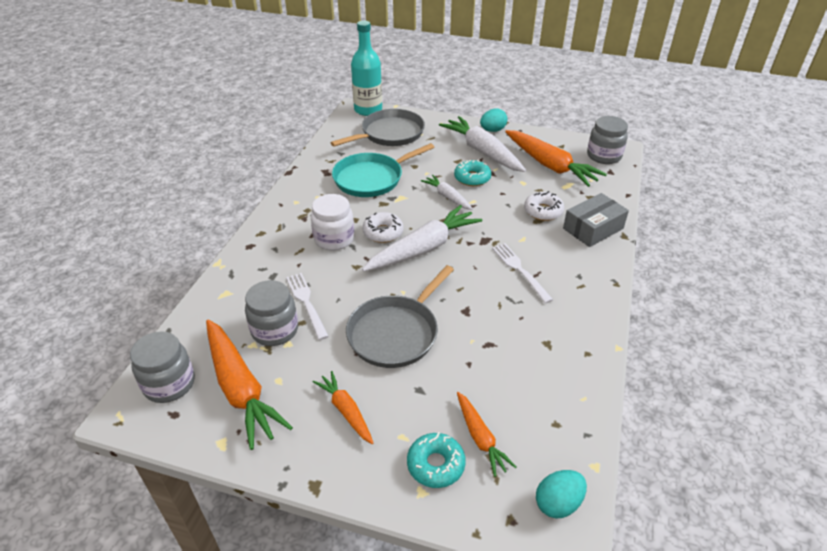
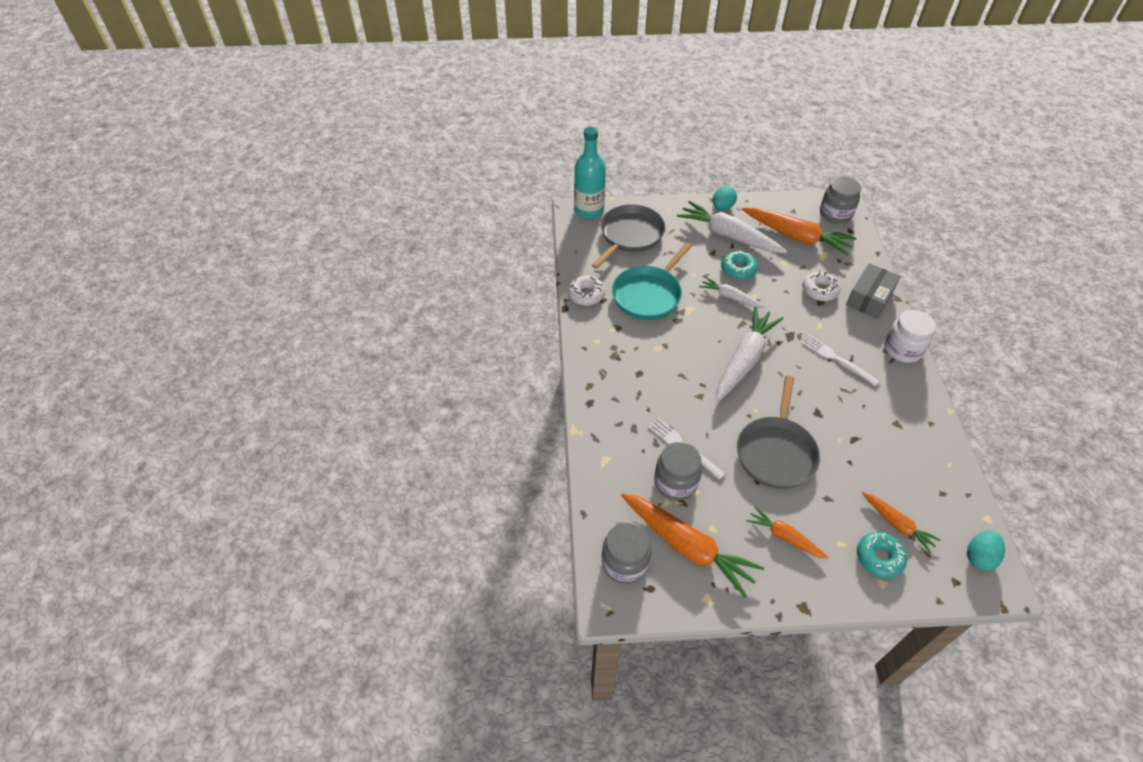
camera: 20 degrees left, 10 degrees up
white jar [311,194,354,251] -> white jar moved to [884,310,936,363]
white donut [362,212,404,243] -> white donut moved to [568,276,605,306]

